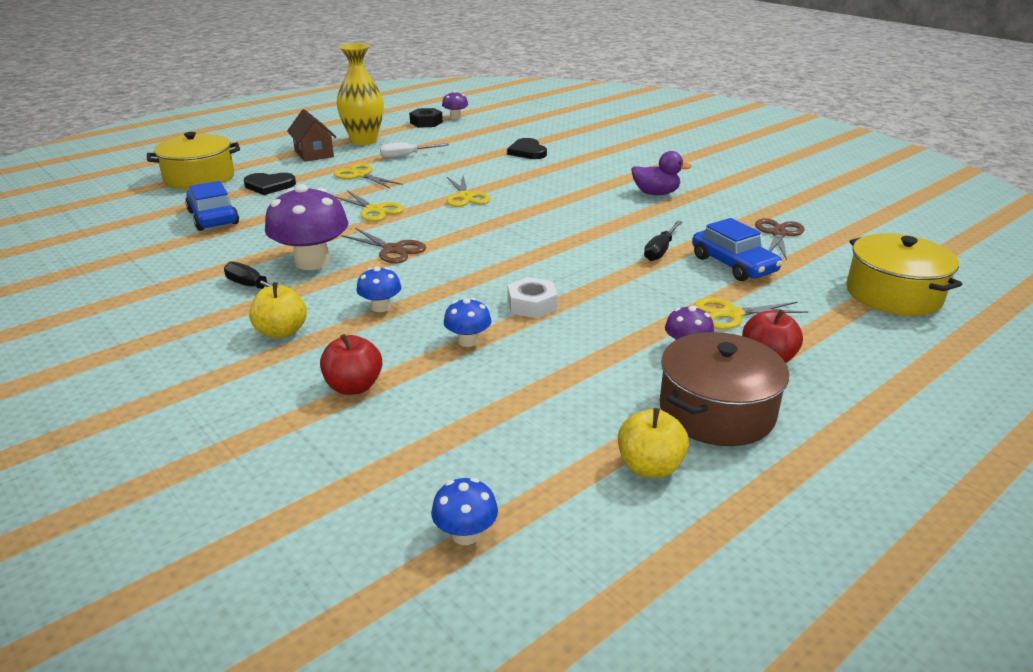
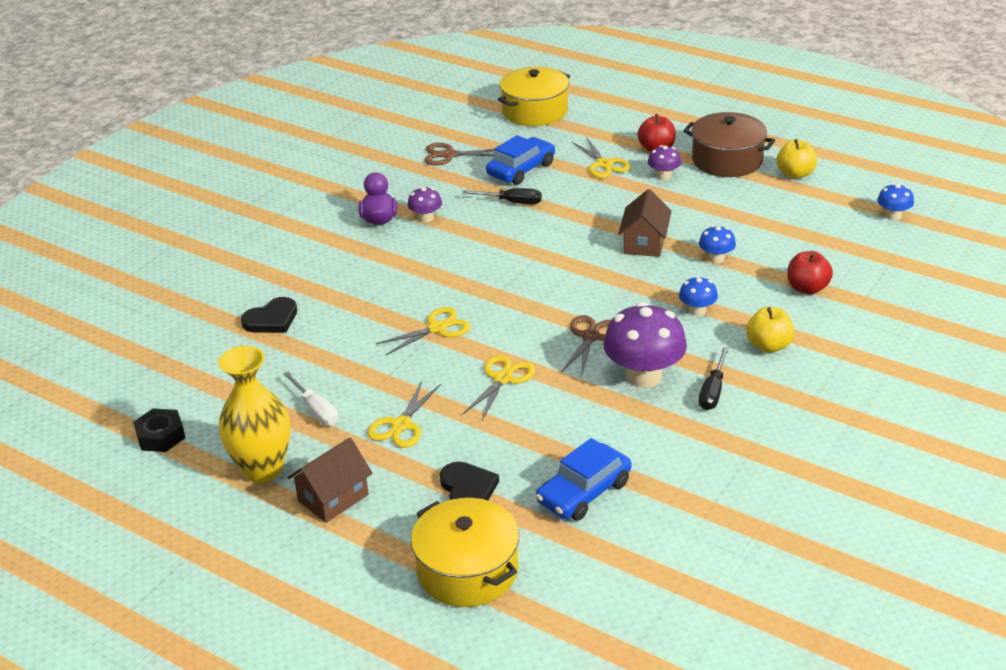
camera: 105 degrees left, 5 degrees up
purple mushroom [442,90,468,119] -> purple mushroom moved to [408,187,442,222]
white nut [507,277,558,318] -> brown house [618,189,672,257]

